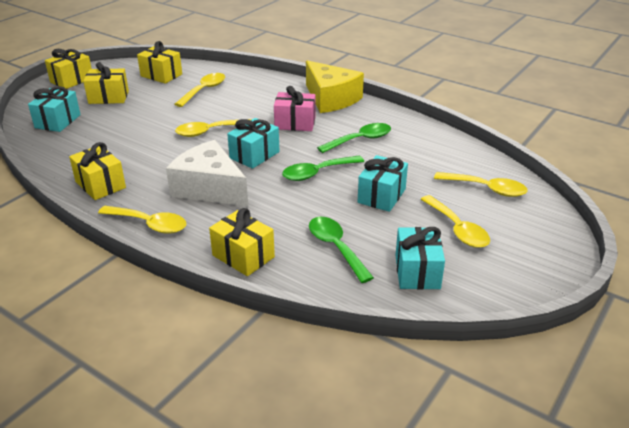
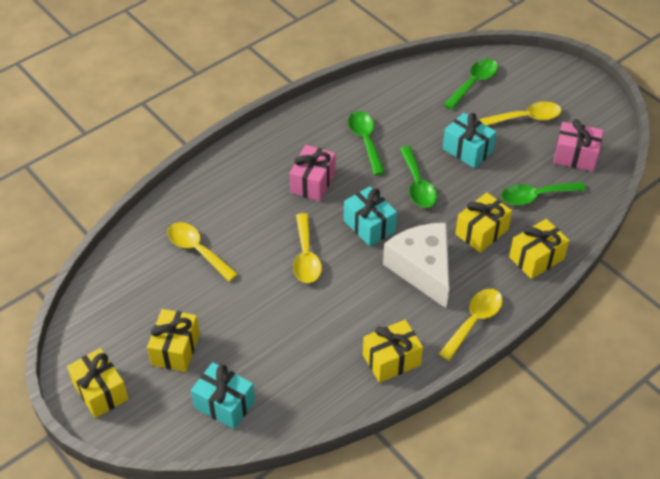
camera: 75 degrees left, 15 degrees up
yellow gift [137,41,182,84] -> yellow gift moved to [455,192,512,253]
white cheese [166,140,248,206] -> white cheese turned 105 degrees clockwise [383,223,449,308]
yellow cheese [306,60,364,113] -> none
turquoise gift [395,227,445,290] -> pink gift [553,119,603,171]
yellow spoon [434,172,528,197] -> green spoon [444,59,498,110]

